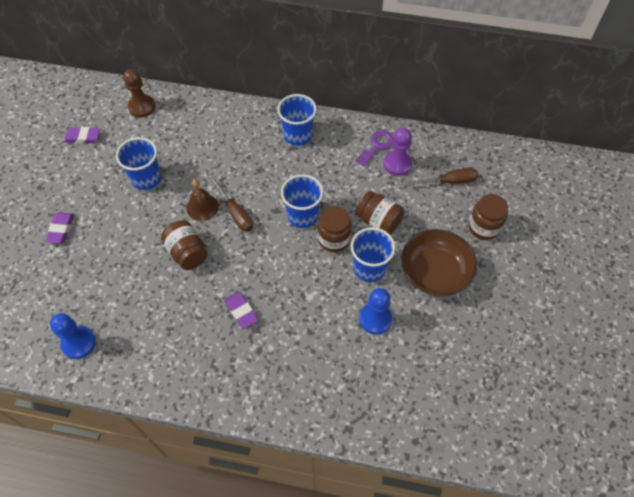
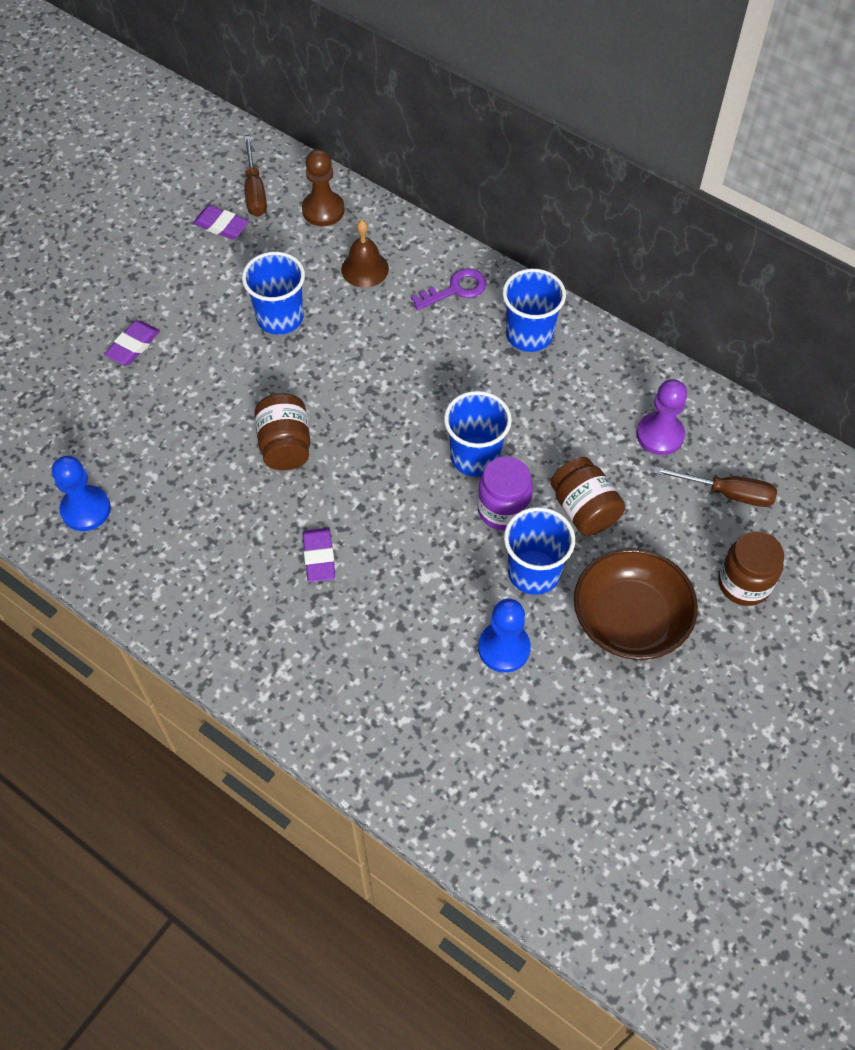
camera: 25 degrees right, 0 degrees up
brown bell [187,179,219,221] -> brown bell moved to [341,220,389,288]
brown screwdriver [209,177,253,232] -> brown screwdriver moved to [244,136,267,217]
brown jar [318,206,352,253] -> purple jar [477,456,533,530]
purple key [356,130,394,166] -> purple key moved to [411,268,487,310]

